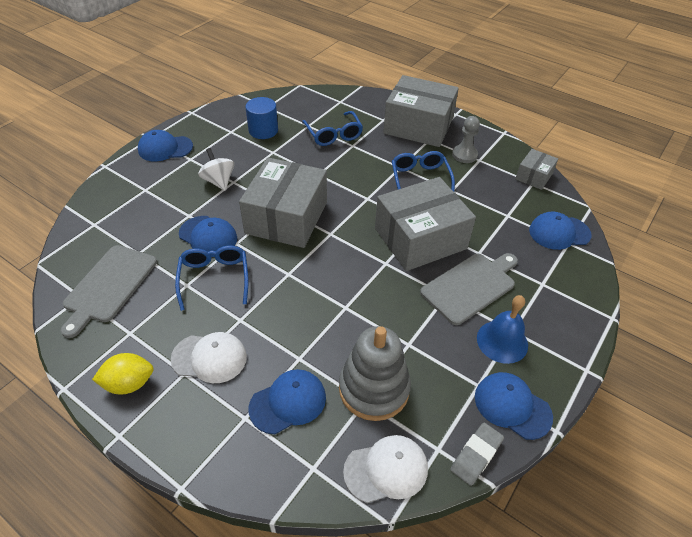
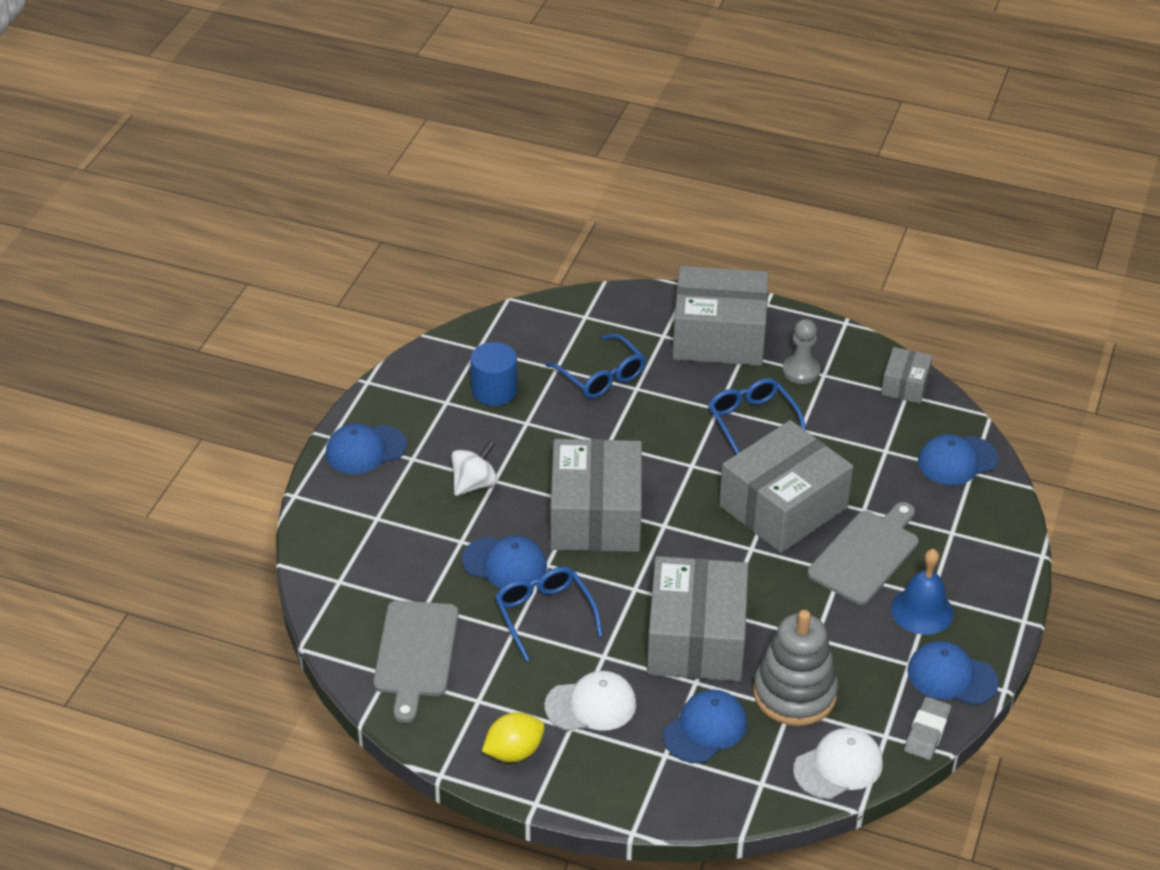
camera: 15 degrees left, 5 degrees down
white spinning top [198,148,234,191] -> white spinning top turned 90 degrees clockwise [451,440,498,496]
none -> grey box [647,556,748,681]

